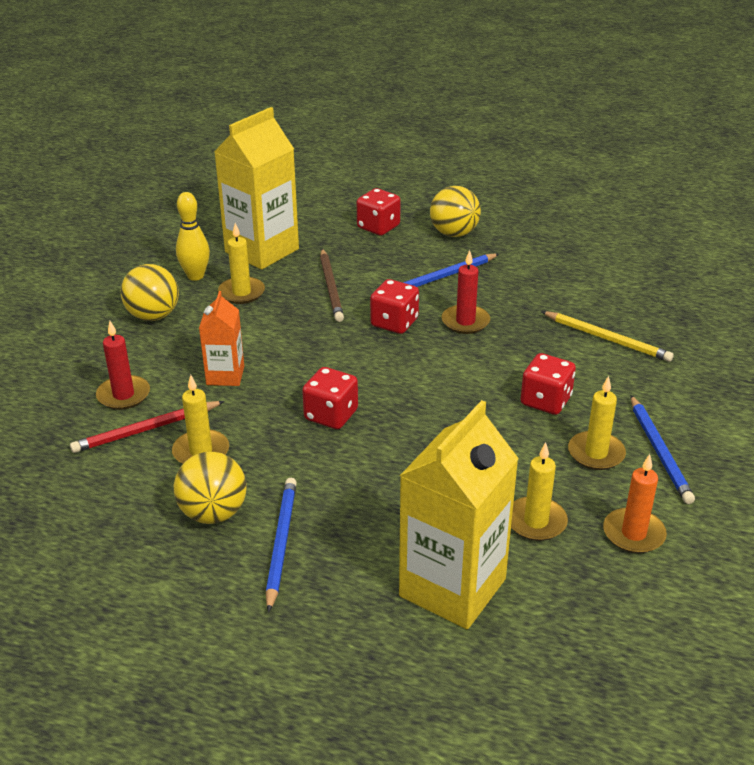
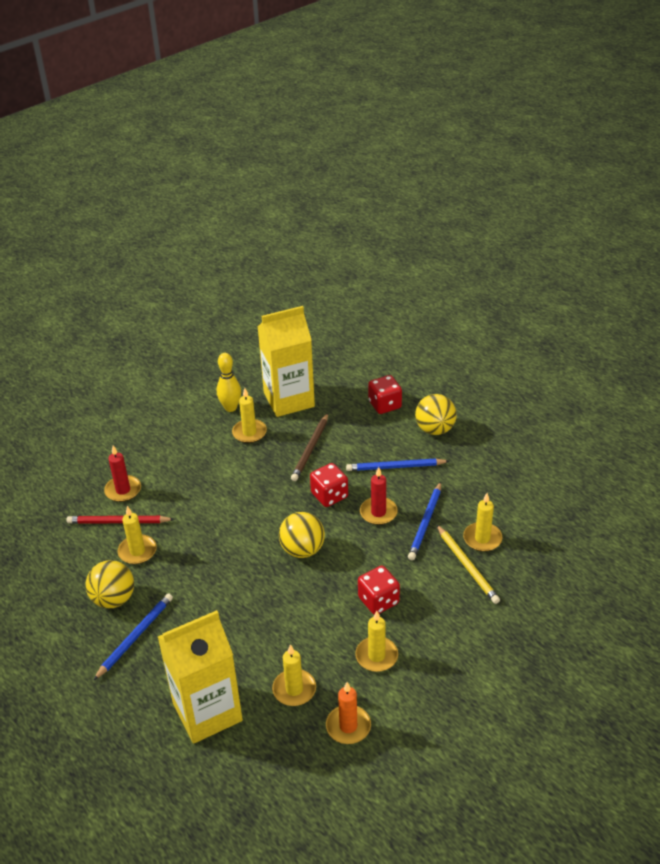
camera: 30 degrees right, 5 degrees up
yellow ball [121,264,179,321] -> yellow ball moved to [279,512,325,558]
orange carton [199,291,244,386] -> none
red dice [302,367,358,429] -> none
blue pencil [631,395,695,504] -> blue pencil moved to [408,482,441,560]
none -> yellow candle [463,493,503,552]

